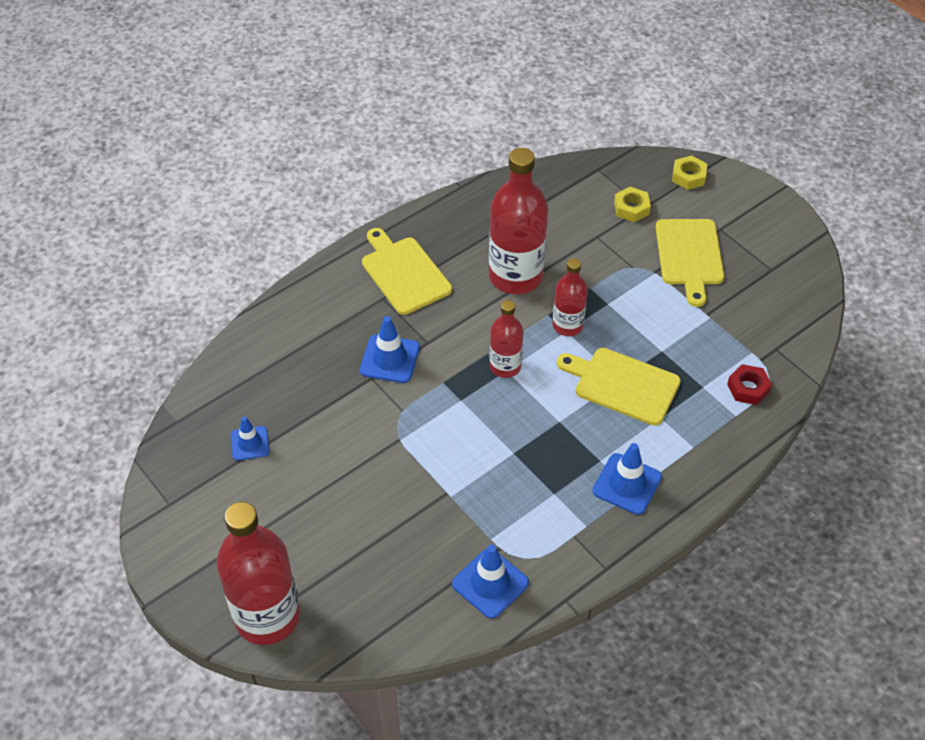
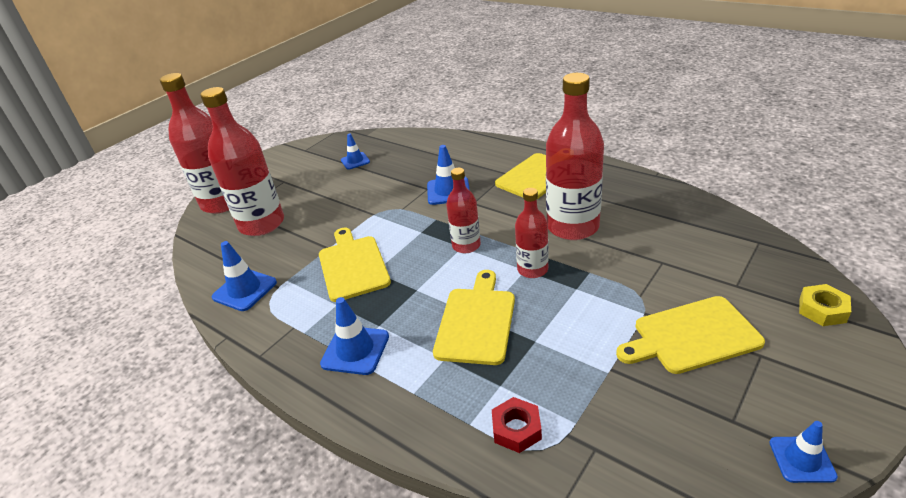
camera: 80 degrees right, 15 degrees down
yellow nut [614,187,651,222] -> none
none -> red bottle [200,87,284,236]
none -> yellow cutting board [319,227,391,302]
none -> blue traffic cone [770,421,838,483]

